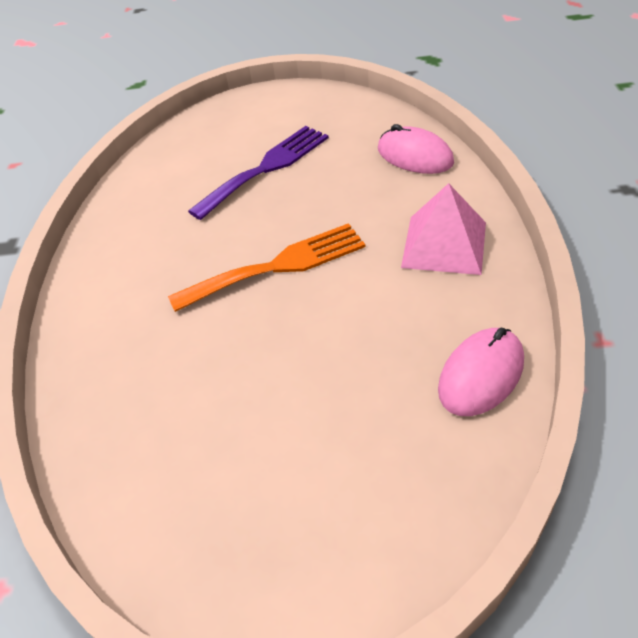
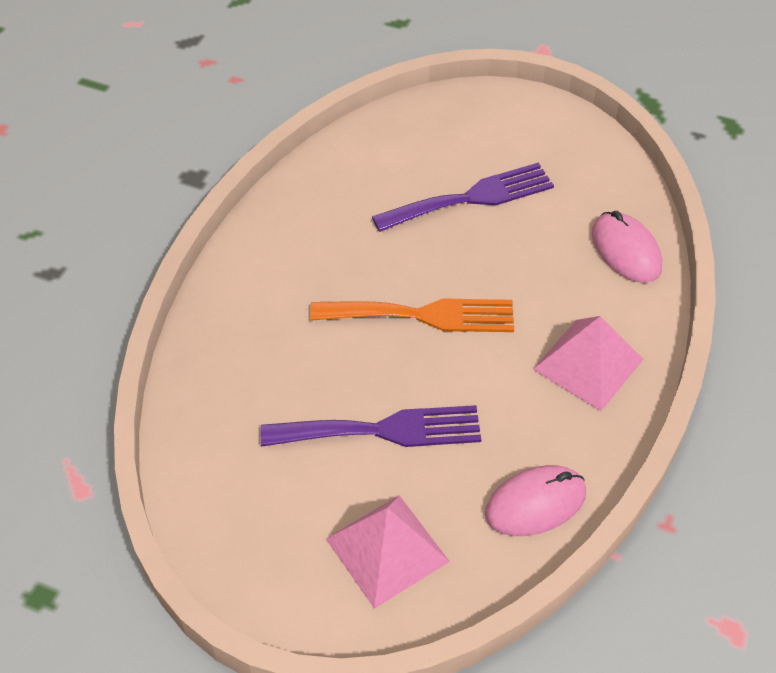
camera: 20 degrees right, 5 degrees up
none -> purple fork [261,405,481,447]
none -> pink pyramid [326,495,450,609]

